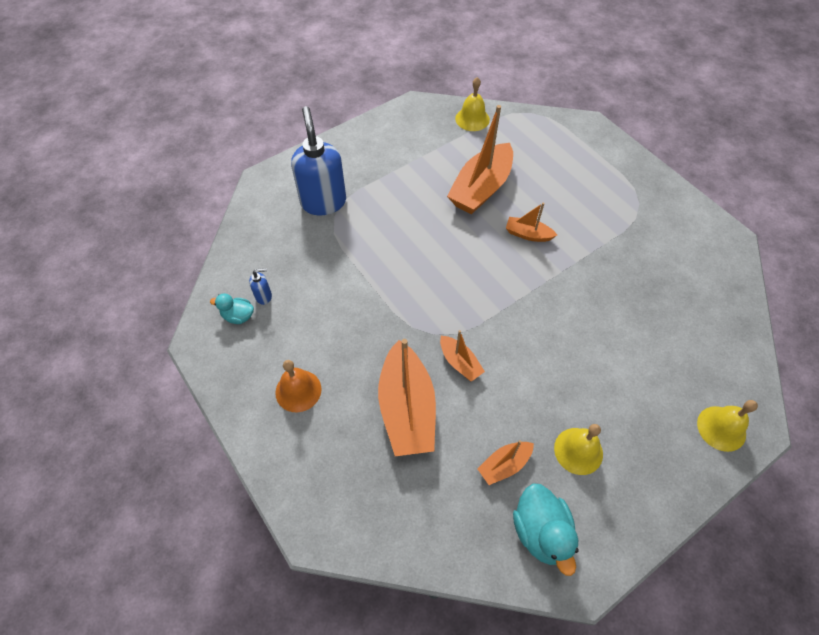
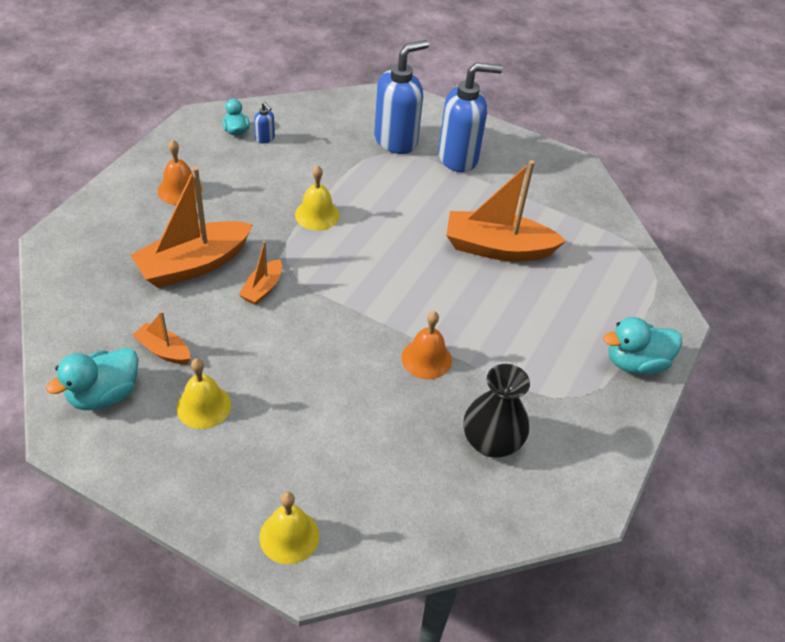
camera: 60 degrees right, 10 degrees down
yellow bell [455,77,490,131] -> yellow bell moved to [295,165,340,231]
orange boat [506,202,557,242] -> none
none -> orange bell [401,311,452,379]
none -> blue soap dispenser [438,63,503,172]
none -> black vase [463,364,530,458]
none -> turquoise duck [603,317,682,374]

